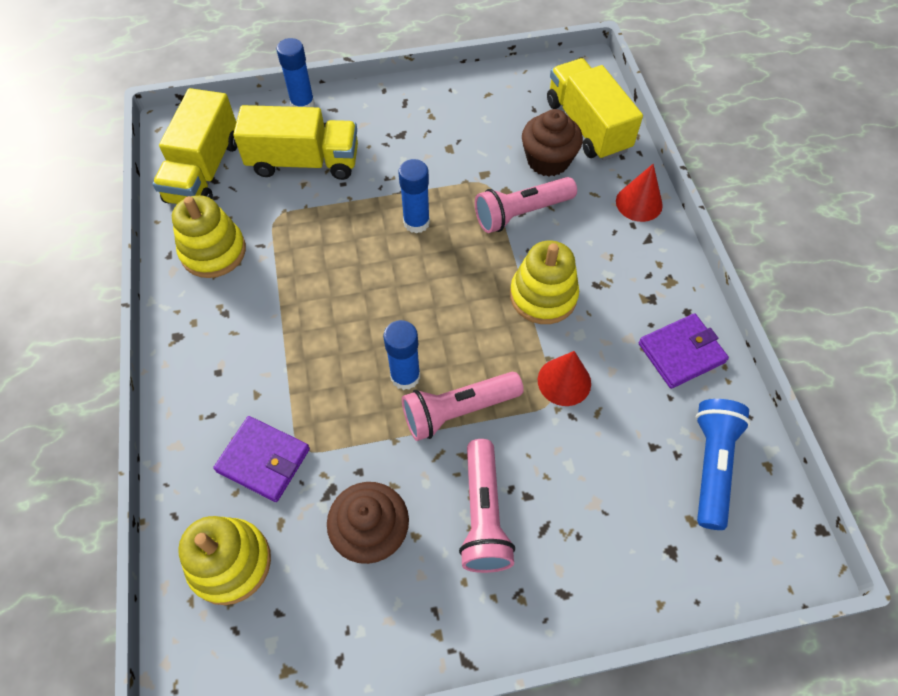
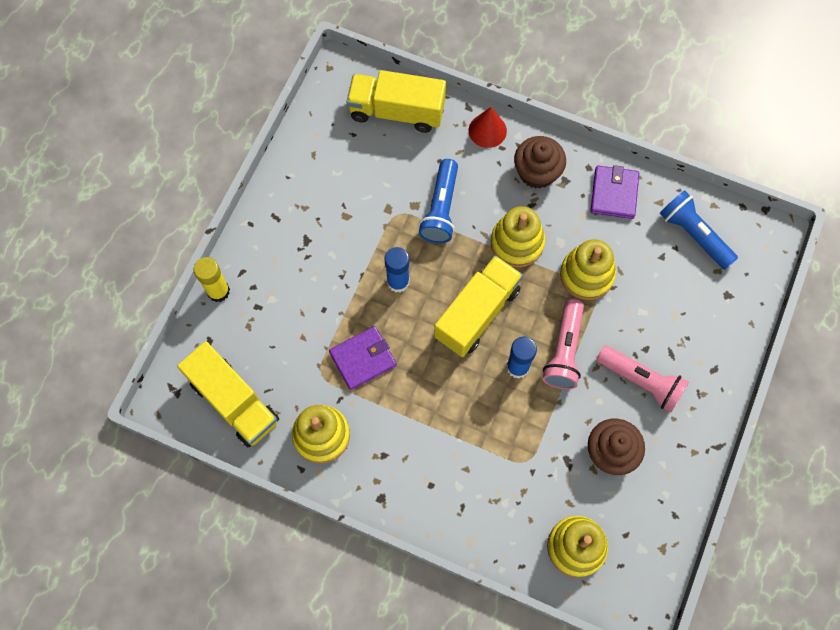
camera: 55 degrees left, 10 degrees up
purple wallet [213,416,310,502] -> purple wallet moved to [329,326,397,390]
yellow truck [233,105,358,180] -> yellow truck moved to [434,255,523,357]
blue glue stick [276,38,315,107] -> yellow glue stick [193,257,230,302]
pink flashlight [475,177,577,233] -> blue flashlight [419,159,458,243]
brown cupcake [522,109,583,176] -> brown cupcake moved to [514,136,566,189]
red cone [538,351,591,406] -> yellow stacking toy [560,239,616,300]

